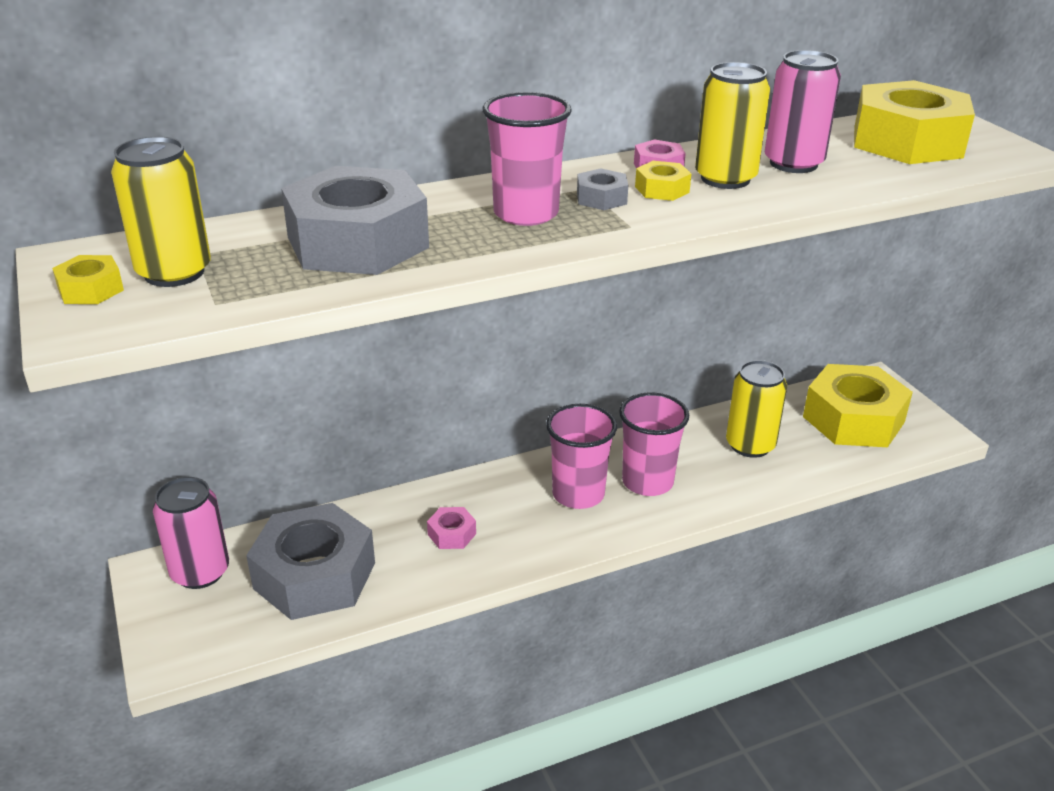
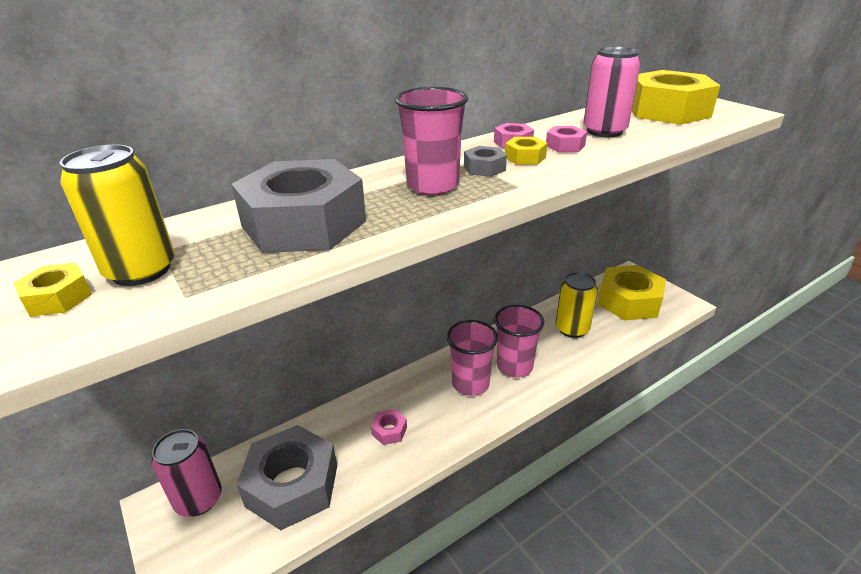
camera: 10 degrees left, 0 degrees up
yellow can [695,62,770,189] -> pink nut [546,126,587,152]

